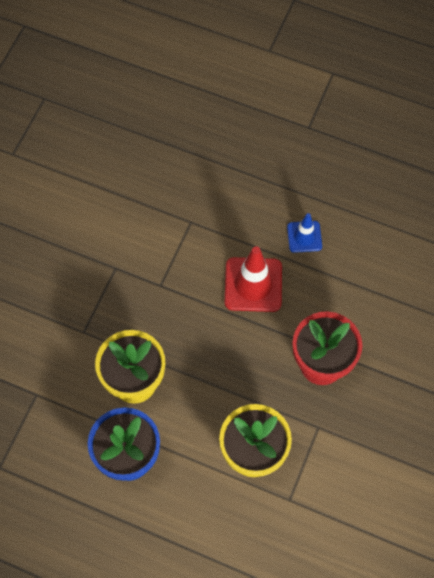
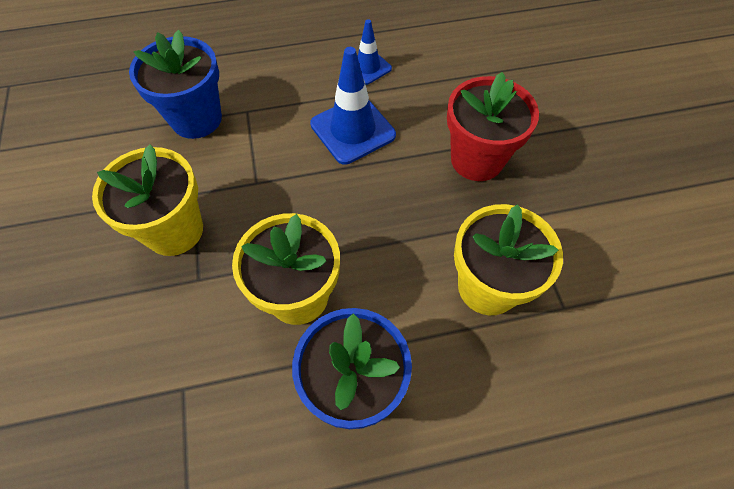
camera: 35 degrees left, 5 degrees down
red traffic cone [225,246,282,312] -> blue traffic cone [310,47,396,165]
none -> yellow flower pot [92,144,203,256]
none -> blue flower pot [129,30,222,139]

